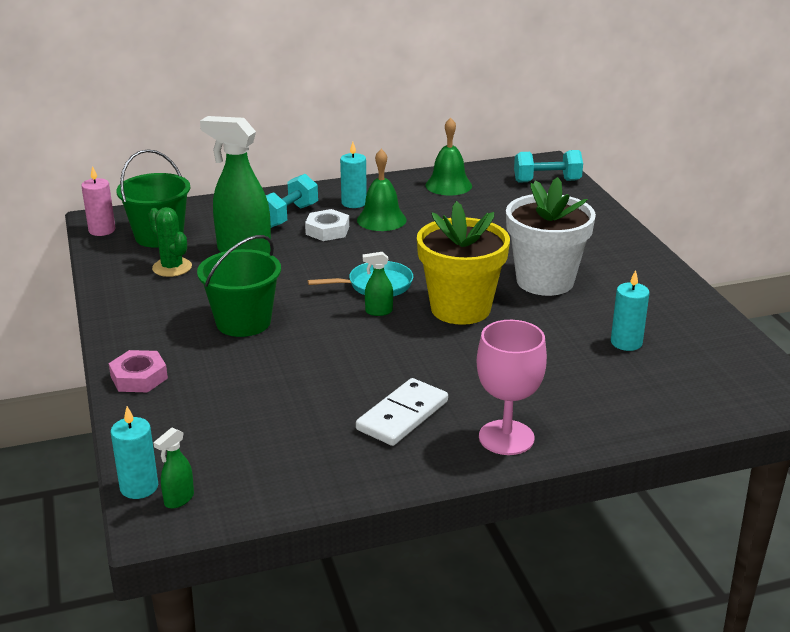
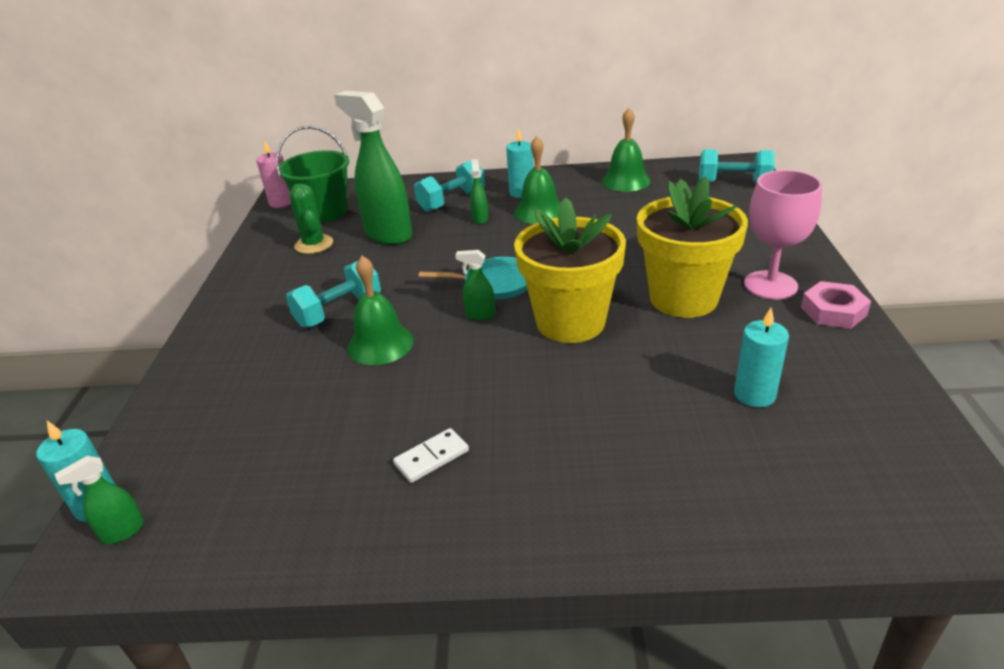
camera: 20 degrees right, 5 degrees up
pink nut [109,350,168,392] -> pink nut moved to [801,281,871,329]
green bucket [197,235,281,337] -> turquoise dumbbell [286,261,381,328]
white nut [305,209,349,241] -> green spray bottle [470,159,488,224]
white domino [356,378,448,446] -> white domino [393,428,469,483], size x0.59
pink goblet [477,320,547,455] -> pink goblet moved to [744,170,822,300]
white flower pot [506,177,596,296] -> yellow flower pot [637,176,748,318]
none -> green bell [347,256,414,365]

